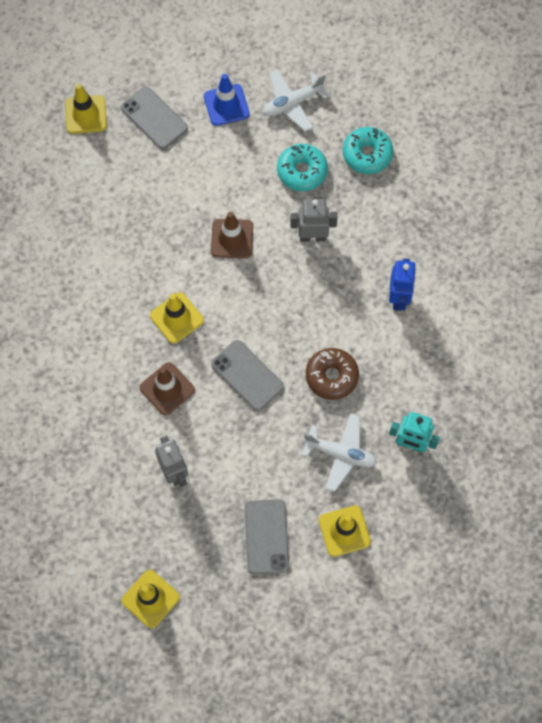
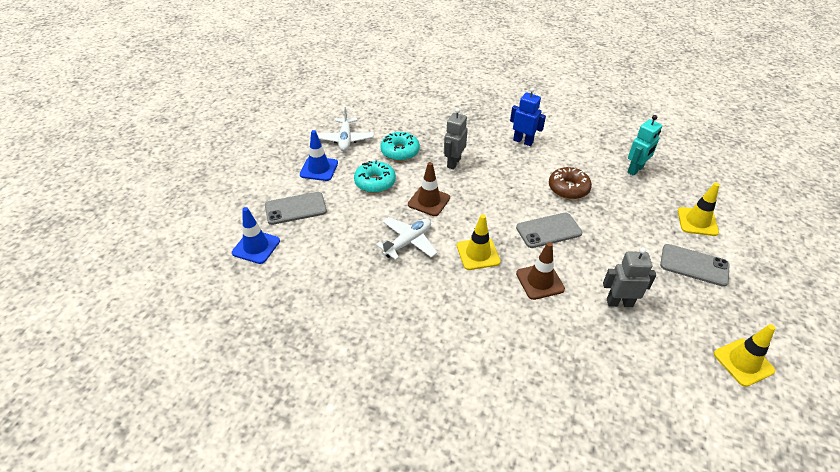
camera: 65 degrees left, 25 degrees down
yellow traffic cone [65,84,107,134] -> blue traffic cone [232,207,280,264]
white plane [302,413,377,492] -> white plane moved to [376,217,437,260]
turquoise donut [343,127,393,174] -> turquoise donut moved to [354,161,396,193]

